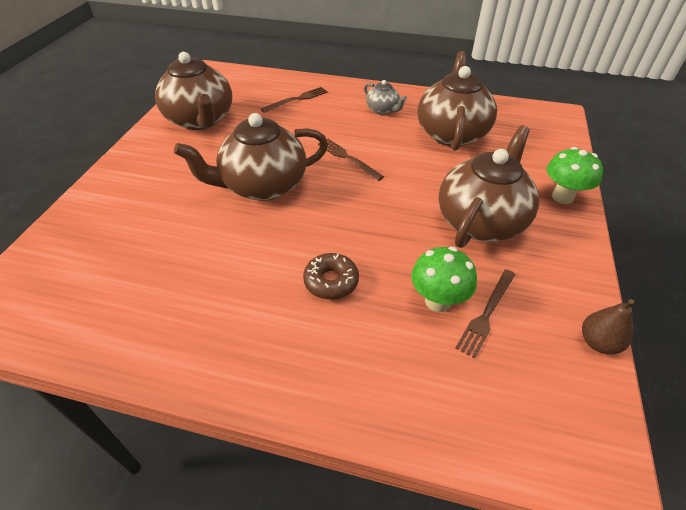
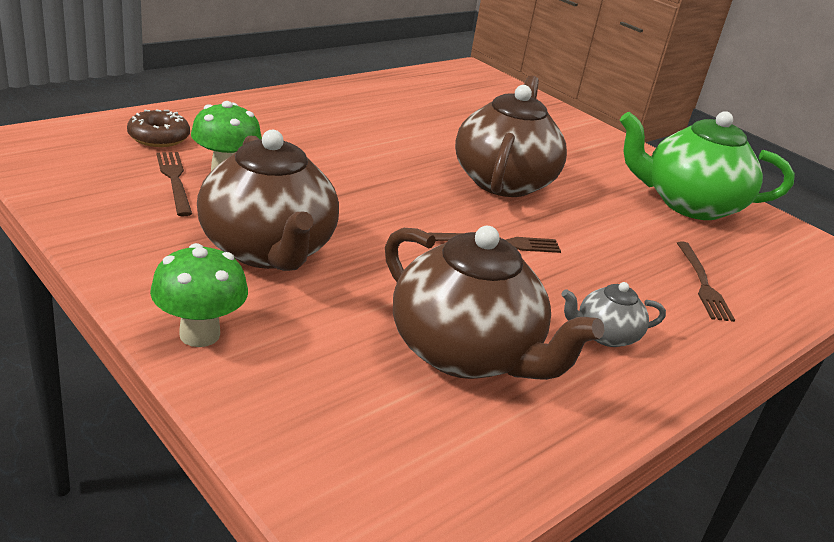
camera: 120 degrees right, 15 degrees down
brown teapot [155,52,232,130] -> green teapot [620,111,795,220]
brown donut [303,253,359,300] -> brown donut moved to [127,110,190,147]
brown pear [582,299,634,354] -> none

